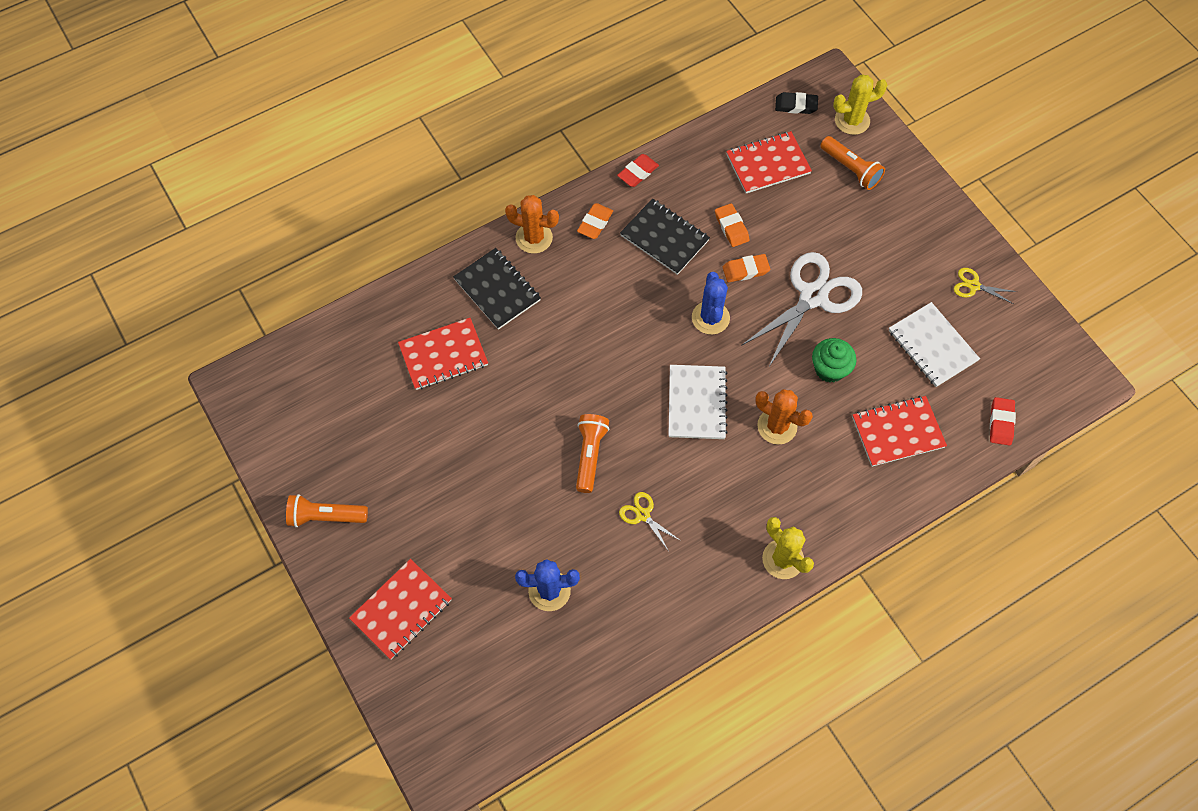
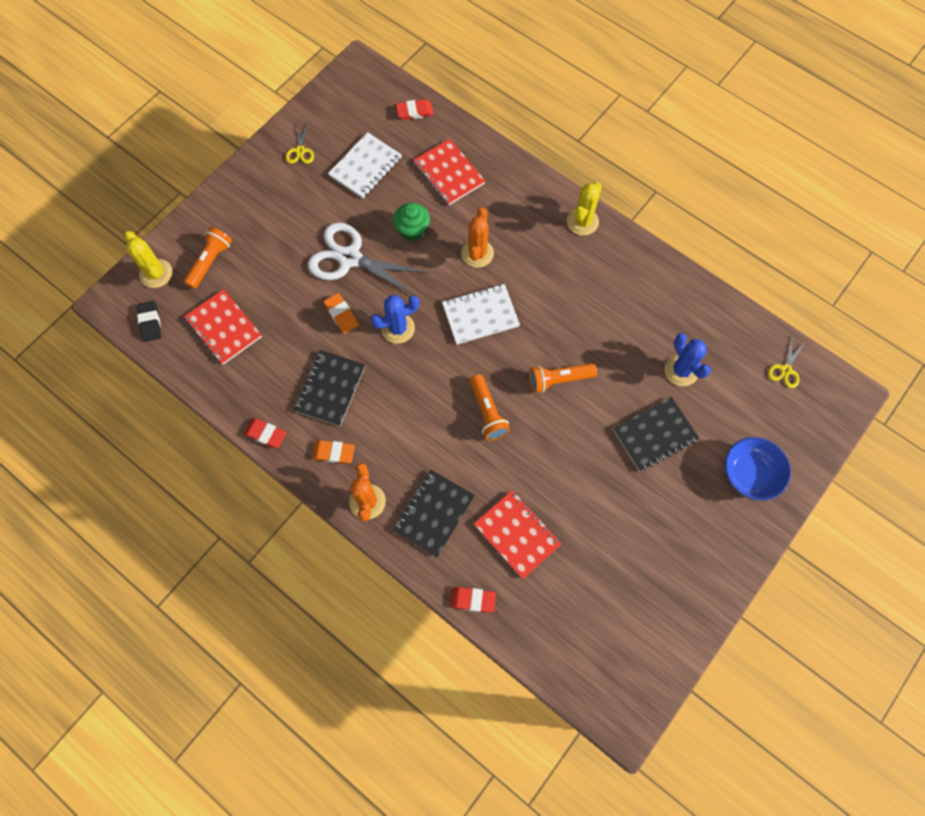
camera: 110 degrees left, 5 degrees up
orange flashlight [286,494,368,527] -> orange flashlight moved to [470,374,510,441]
red notebook [349,559,452,660] -> blue bowl [724,437,791,501]
yellow scissors [619,492,681,550] -> yellow scissors moved to [768,338,804,388]
orange eraser [715,203,750,247] -> none
none -> red eraser [450,587,496,613]
none -> black notebook [613,397,699,471]

